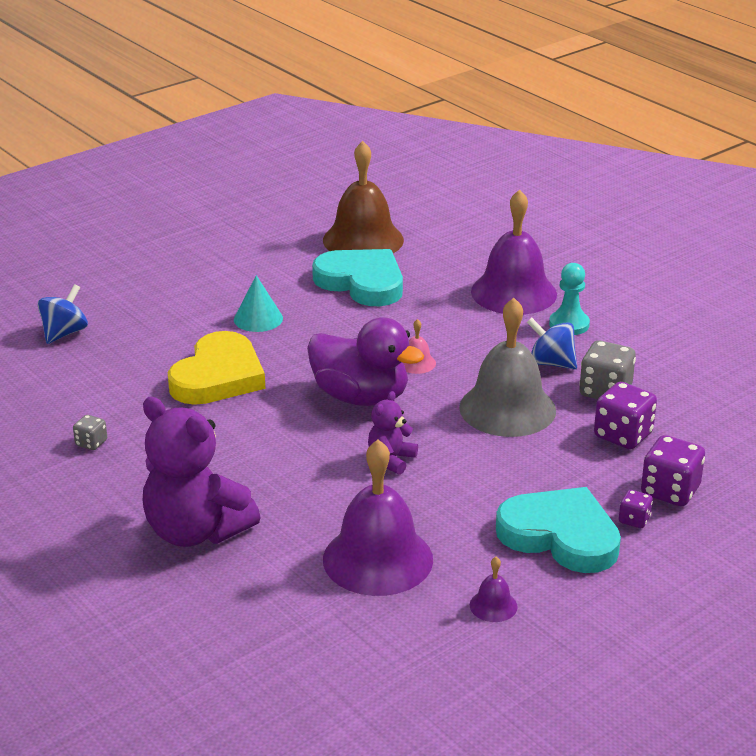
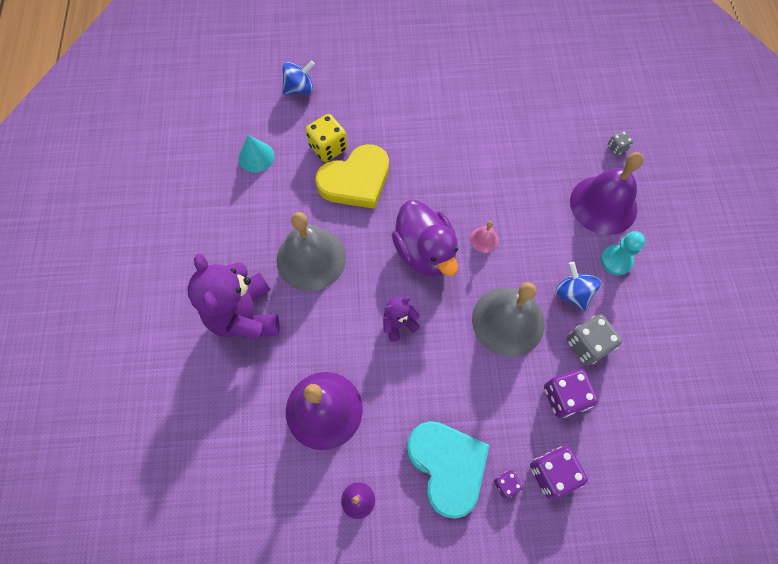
camera: 35 degrees right, 35 degrees up
grey dice [73,415,107,450] -> grey dice moved to [608,131,633,156]
turquoise cone [234,275,283,332] -> turquoise cone moved to [238,135,275,173]
turquoise heart [312,249,403,306] -> none
brown bell [323,141,404,253] -> none
none -> grey bell [277,212,346,291]
none -> yellow dice [306,114,348,162]

